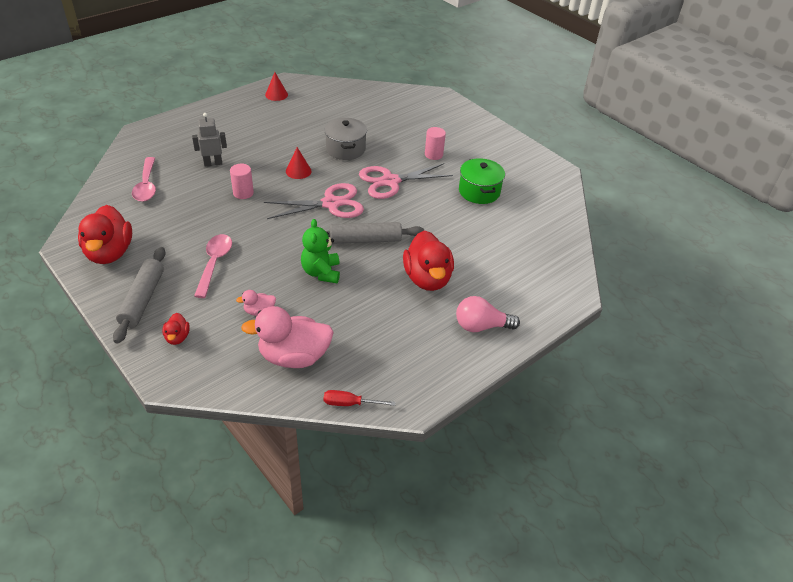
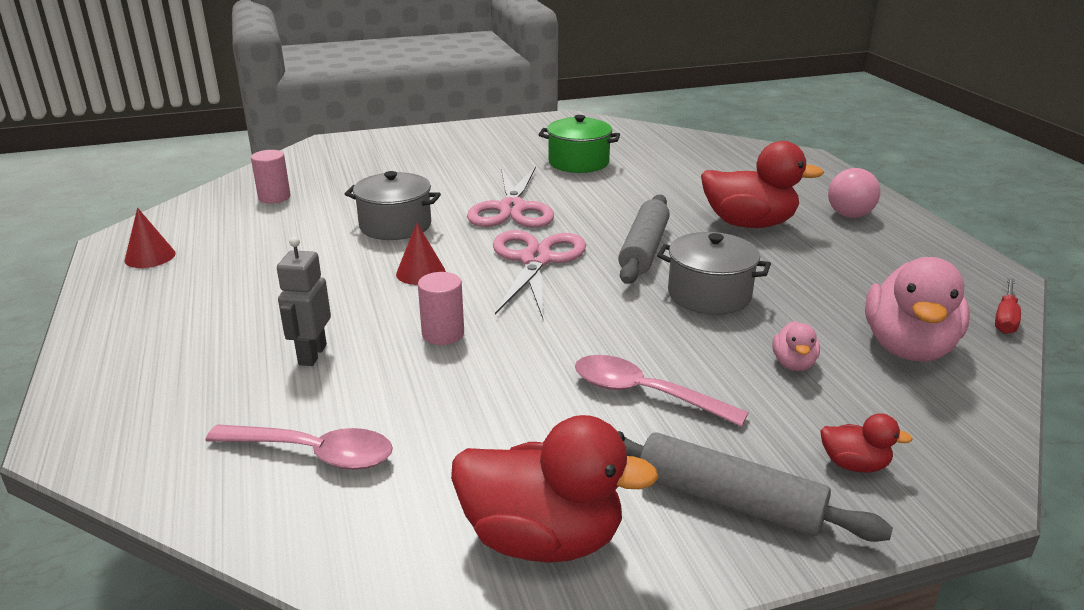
camera: 65 degrees left, 15 degrees down
green teddy bear [301,219,340,283] -> grey pot [657,232,771,315]
pink cylinder [425,127,446,160] -> pink cylinder moved to [251,150,291,203]

